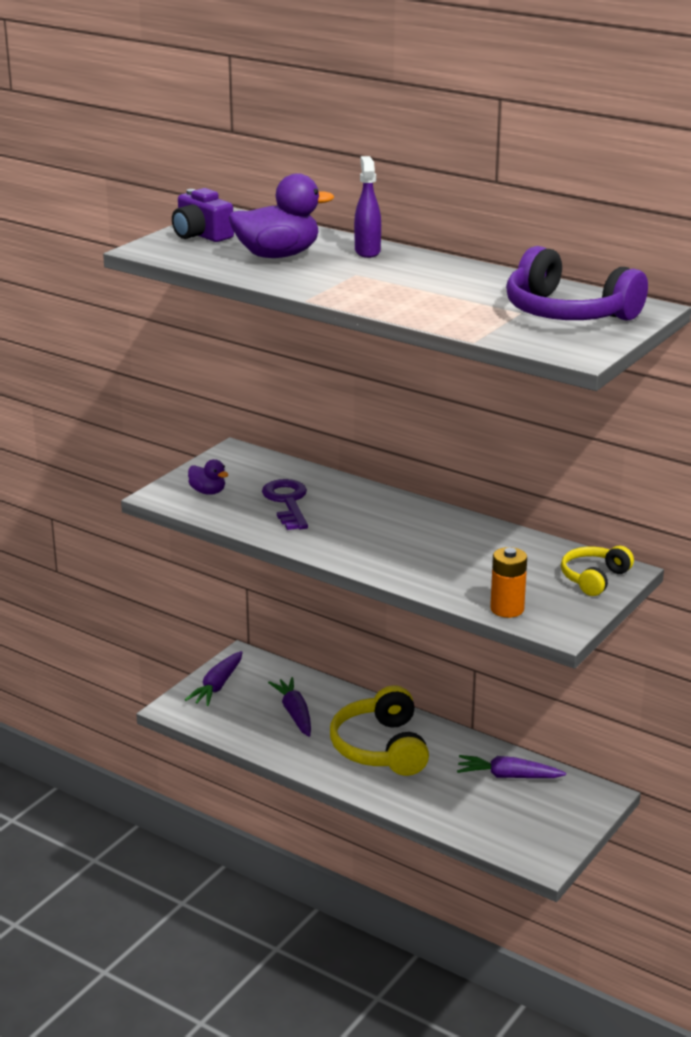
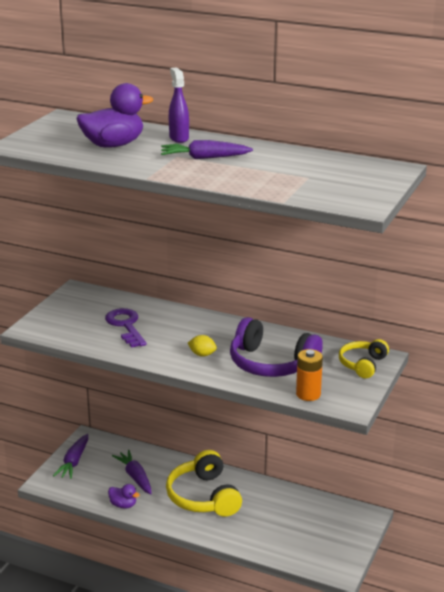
camera: 10 degrees left, 0 degrees up
purple camera [172,188,234,242] -> none
purple duck [188,459,228,495] -> purple duck moved to [108,484,140,509]
purple carrot [457,755,566,778] -> purple carrot moved to [161,140,253,159]
purple headphones [506,246,648,321] -> purple headphones moved to [230,317,323,377]
none -> yellow lemon [188,335,217,357]

